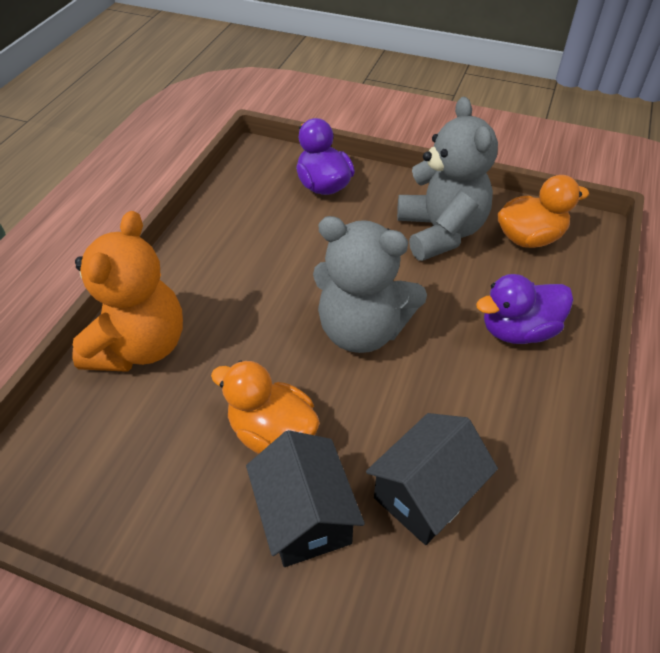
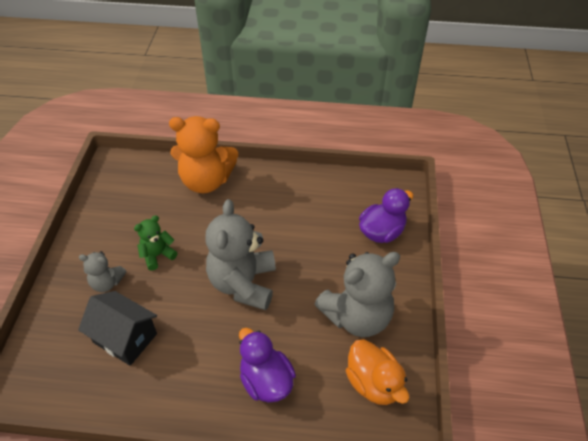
camera: 75 degrees right, 0 degrees up
orange duck [211,360,320,454] -> green teddy bear [134,215,178,271]
black house [246,430,365,567] -> grey teddy bear [79,251,126,292]

